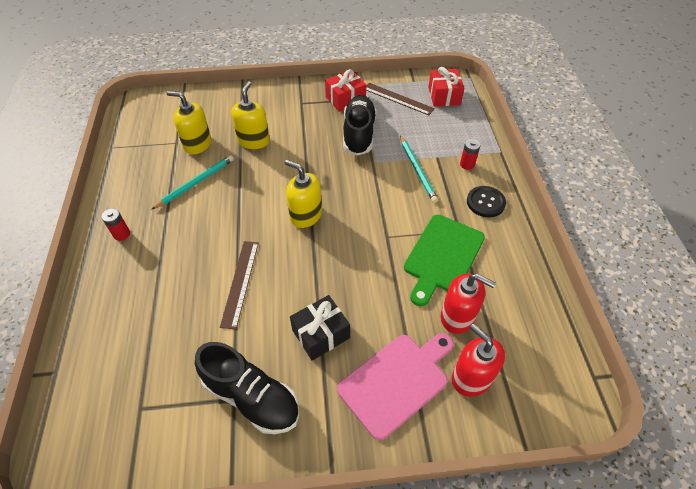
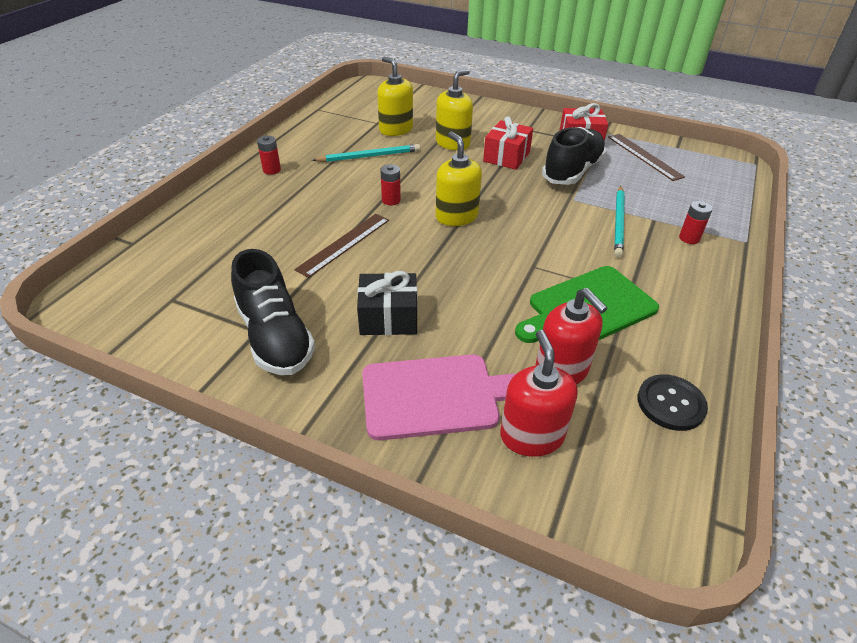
camera: 30 degrees right, 10 degrees down
red gift [428,67,464,107] -> red gift moved to [483,116,533,170]
black button [467,186,506,217] -> black button moved to [638,374,708,431]
none -> red battery [380,164,401,205]

